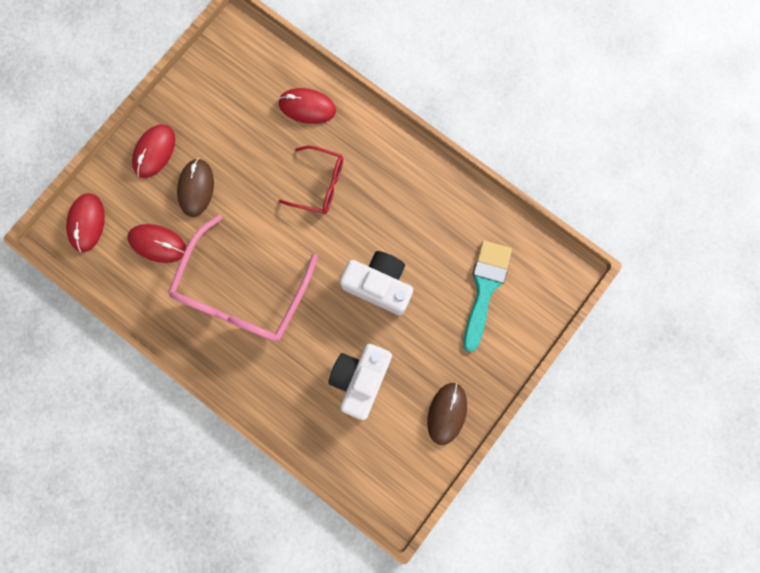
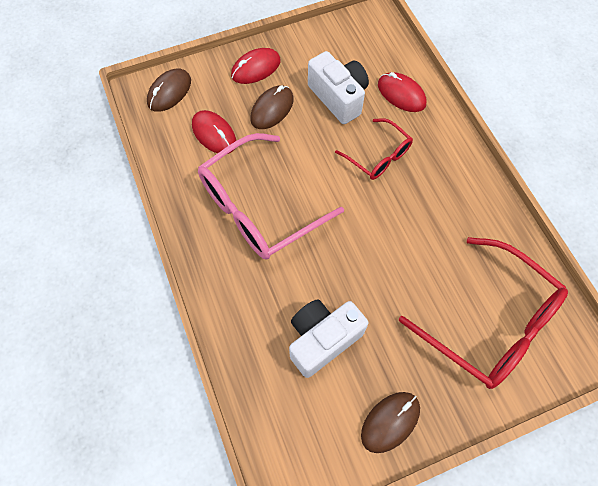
camera: 30 degrees right, 15 degrees down
red mouse [66,193,105,252] -> brown mouse [147,69,191,112]
white camera [340,251,413,315] -> white camera moved to [308,51,369,124]
turquoise brush [463,241,512,352] -> red glasses [399,237,568,389]

